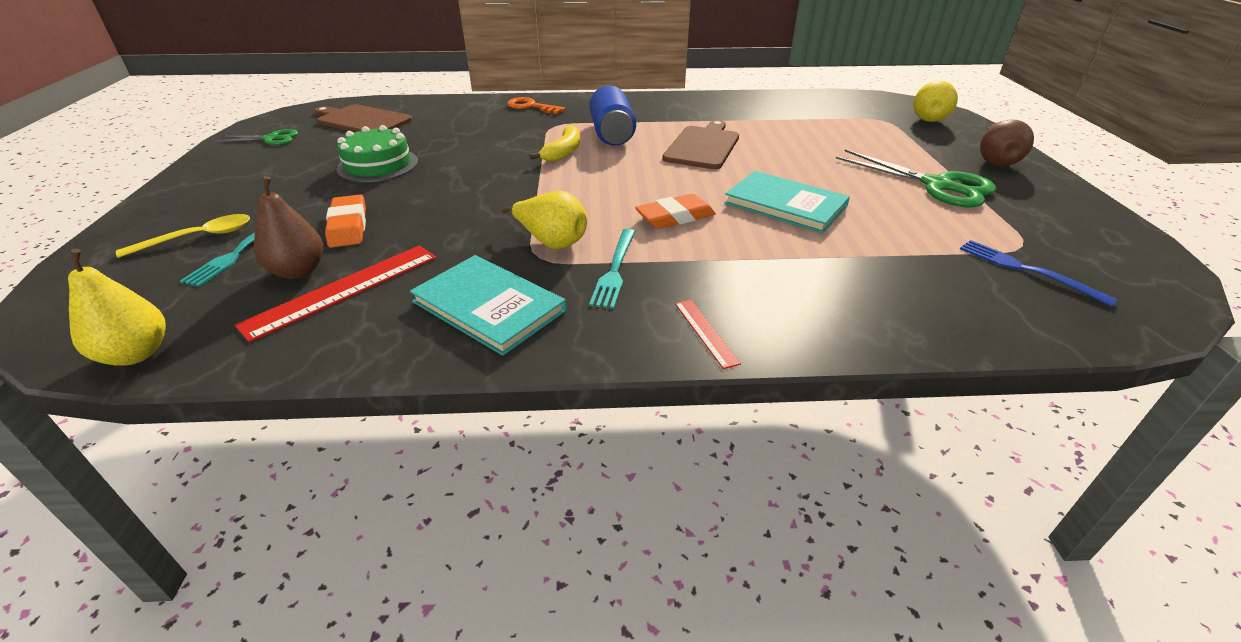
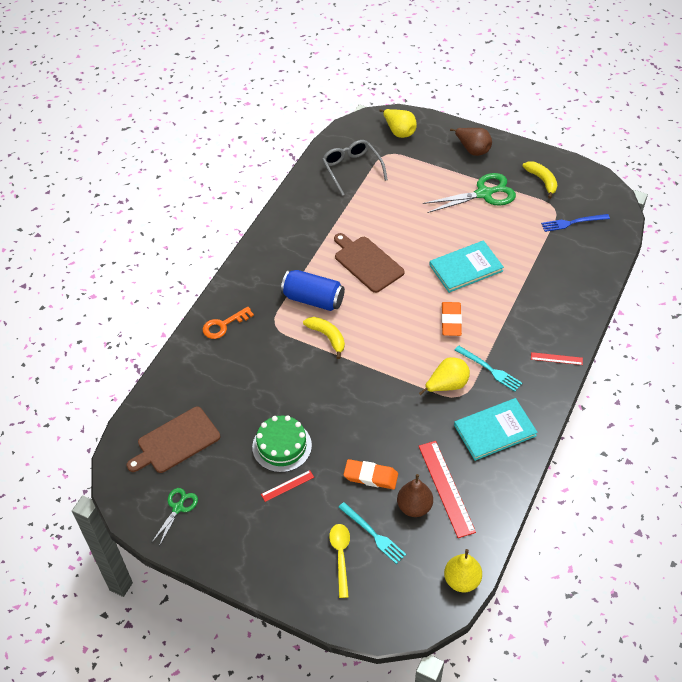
camera: 60 degrees left, 15 degrees up
none -> red ruler [261,470,314,502]
none -> grey glasses [322,140,388,196]
none -> yellow banana [522,161,557,199]

